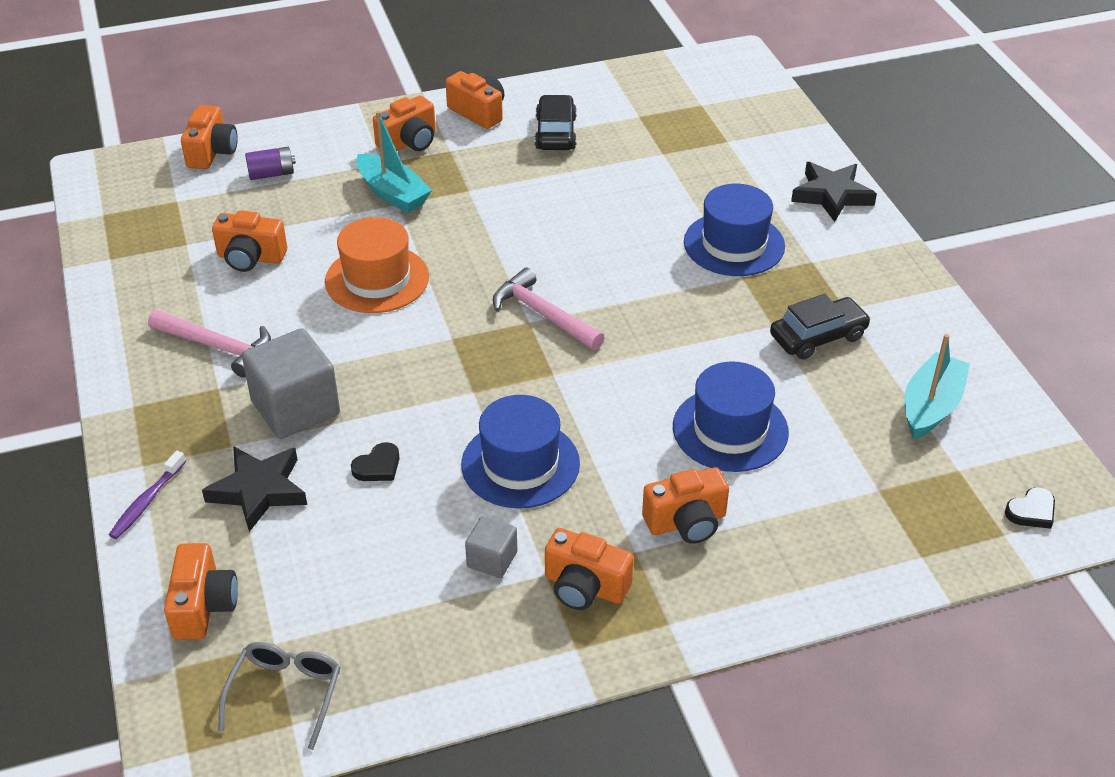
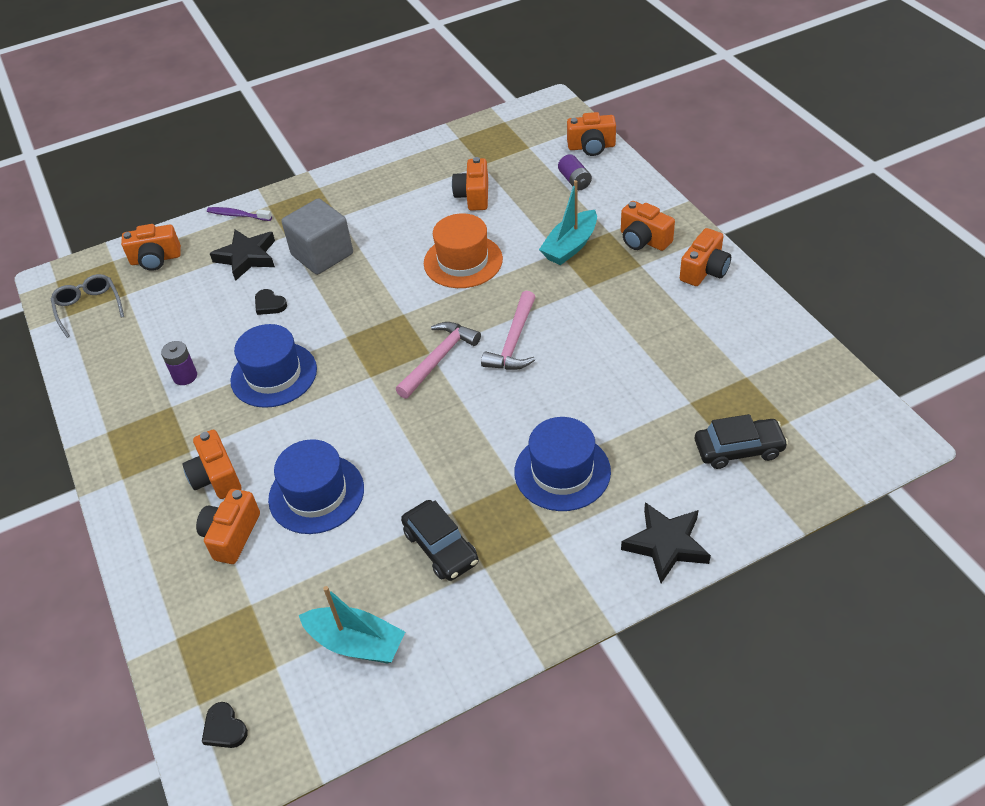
camera: 85 degrees right, 5 degrees up
pink hammer [148,310,271,378] -> pink hammer moved to [481,291,536,370]
grey glasses [219,642,340,750] -> grey glasses turned 120 degrees counterclockwise [51,274,124,338]
grey cube [465,516,517,578] -> purple battery [161,341,197,385]
black car [535,95,577,150] -> black car moved to [695,414,788,469]
orange camera [545,528,634,610] -> orange camera moved to [196,489,260,564]

